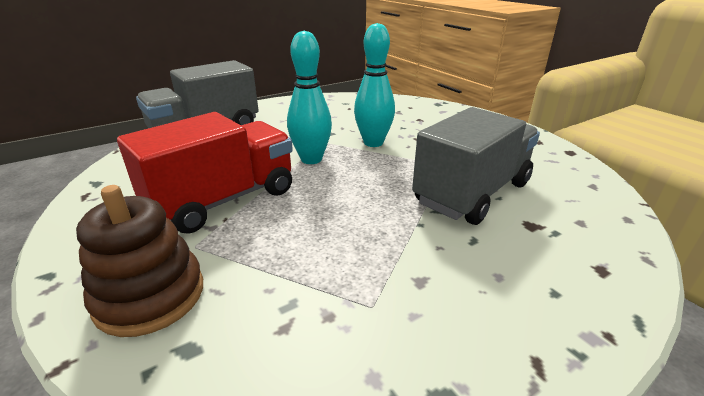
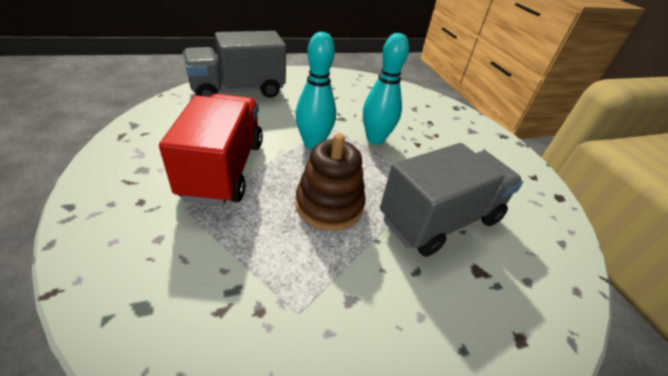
camera: 10 degrees right, 10 degrees up
brown stacking toy [76,185,203,337] -> brown stacking toy moved to [295,133,366,231]
red truck [117,112,293,234] -> red truck turned 60 degrees counterclockwise [159,94,263,206]

